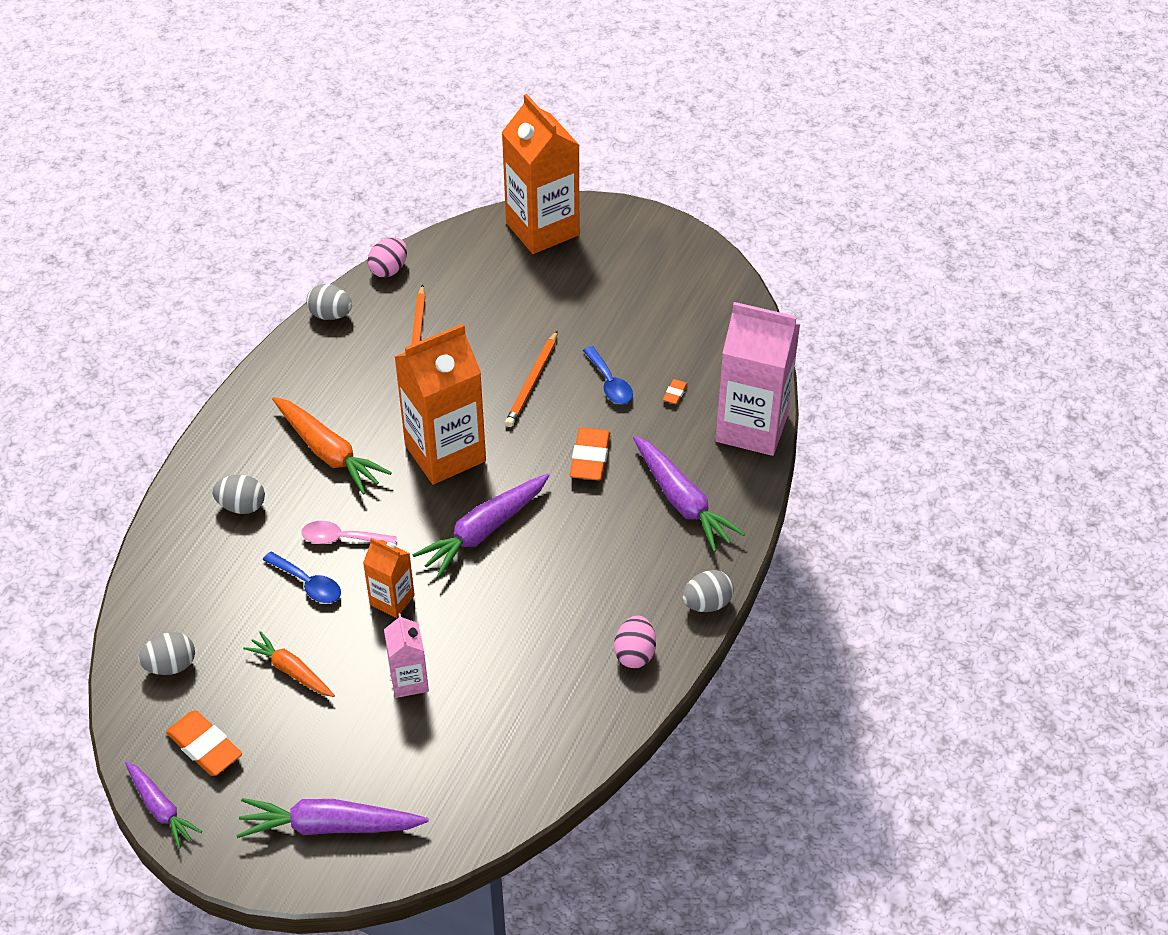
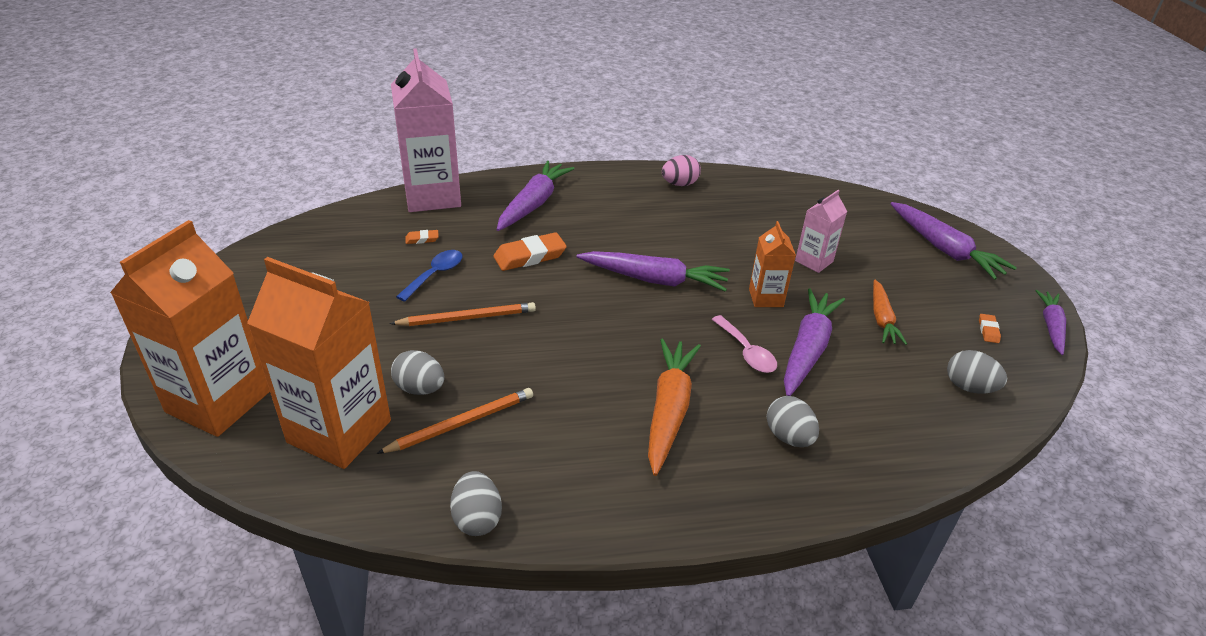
camera: 125 degrees left, 10 degrees down
orange eraser [166,710,242,776] -> orange eraser [979,314,1001,343], size x0.49
blue spoon [263,551,341,603] -> purple carrot [784,288,845,396]
pink egg [367,237,407,278] -> none
orange carton [395,324,486,485] -> orange carton moved to [247,257,391,469]
grey egg [682,570,734,612] -> grey egg moved to [391,350,445,395]

